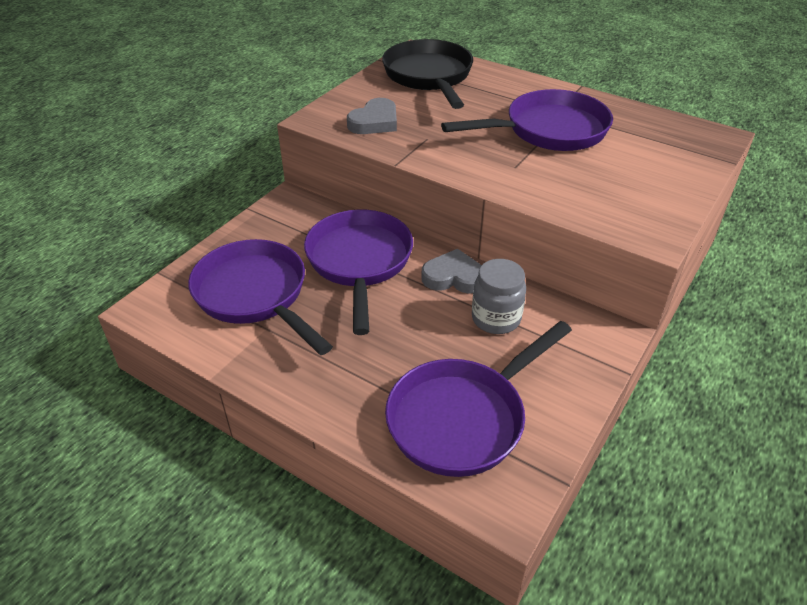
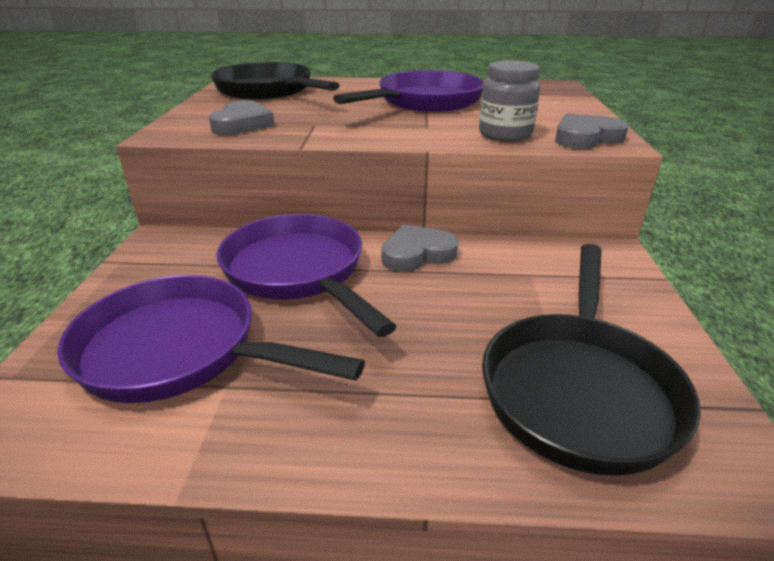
camera: 30 degrees left, 10 degrees down
purple pan [385,321,572,477] -> black pan [482,244,701,476]
grey jar [472,259,526,334] -> grey jar moved to [479,60,540,142]
none -> grey heart [555,113,629,149]

